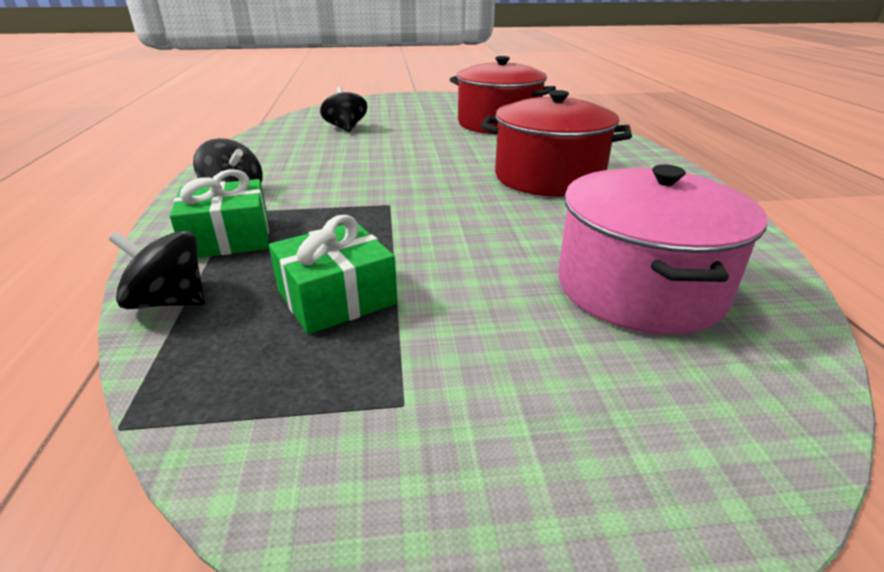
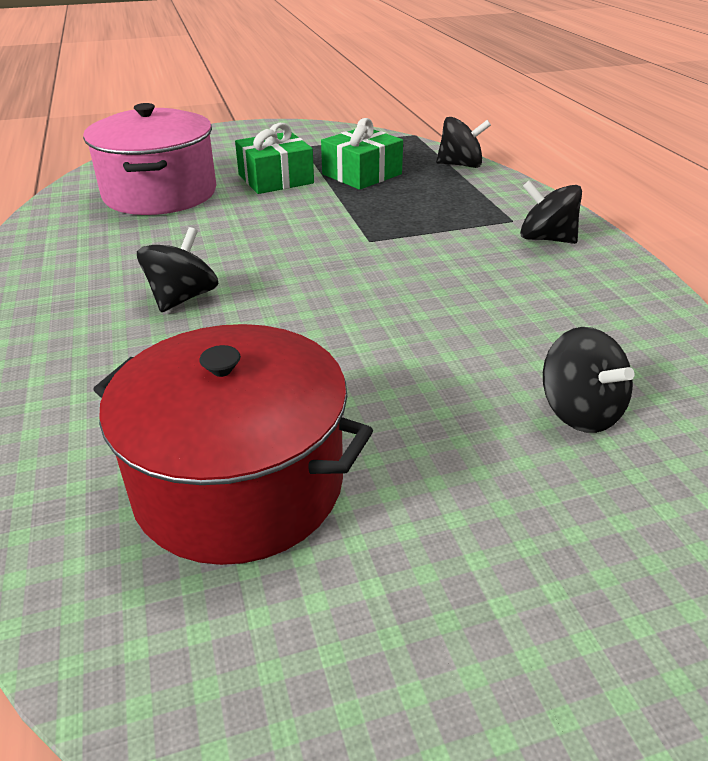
camera: 170 degrees right, 5 degrees up
green gift [170,169,269,258] -> green gift moved to [235,123,314,194]
red pot [481,90,632,197] -> black spinning top [137,227,218,312]

